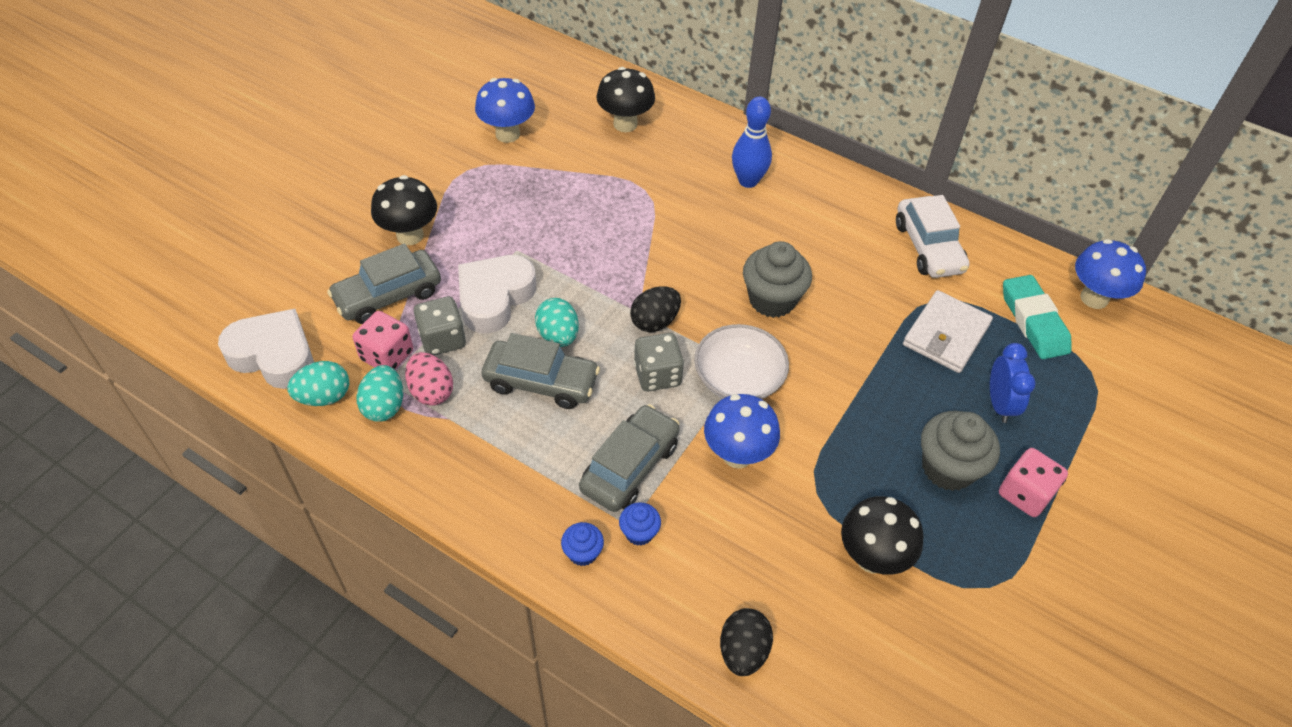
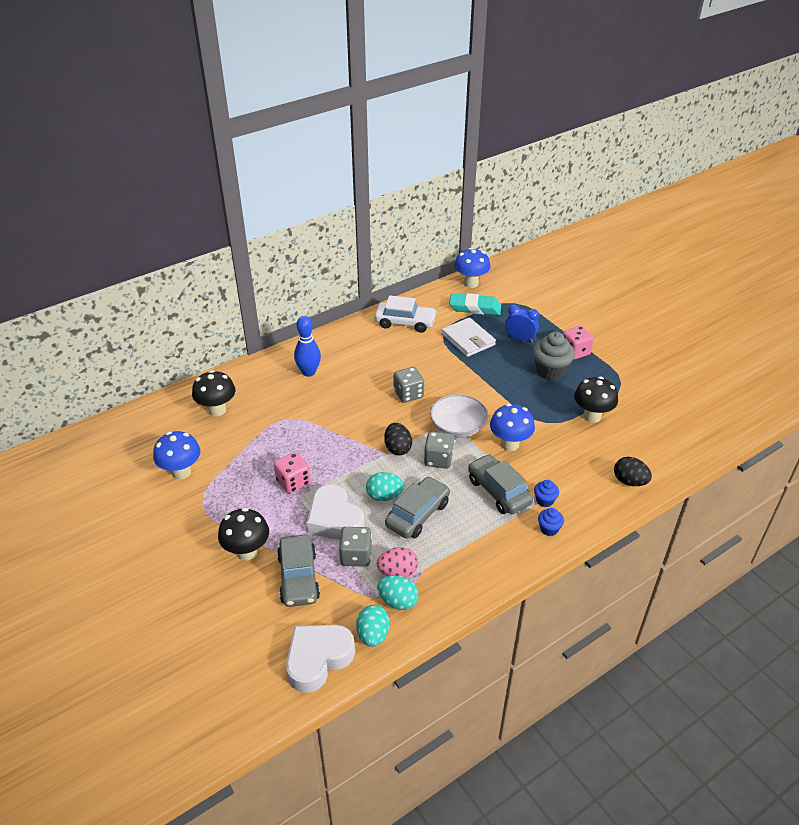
camera: 65 degrees left, 10 degrees down
pink dice [353,311,413,370] -> pink dice moved to [274,452,311,494]
grey cupcake [743,241,812,318] -> grey dice [394,367,424,403]

